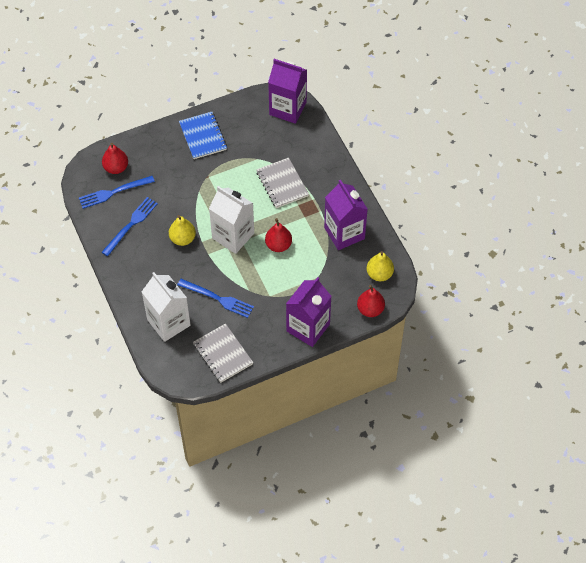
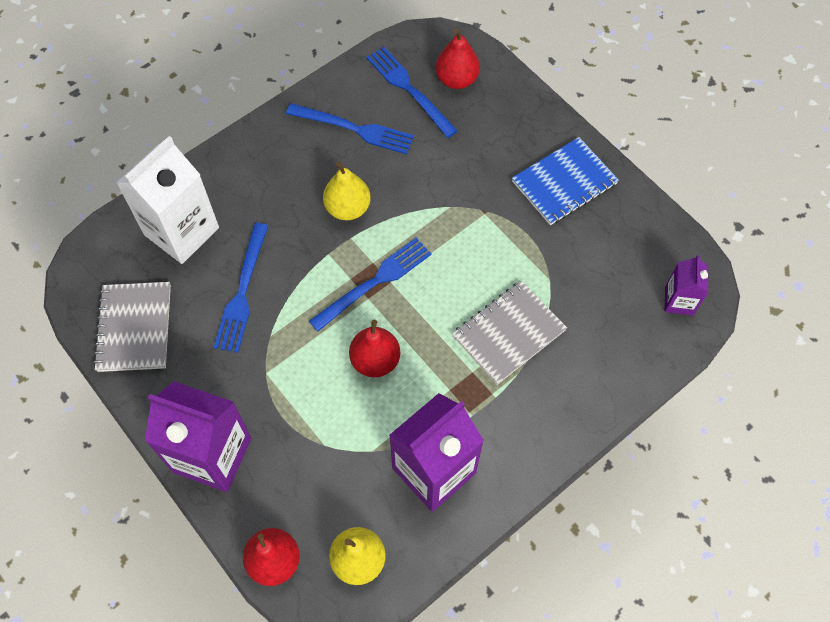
camera: 75 degrees right, 5 degrees up
grey notebook [193,323,253,383] -> grey notebook turned 45 degrees counterclockwise [93,282,171,372]
white carton [209,186,254,254] -> blue fork [309,238,432,332]
purple carton [268,59,307,124] -> purple carton [665,255,708,316], size x0.52

